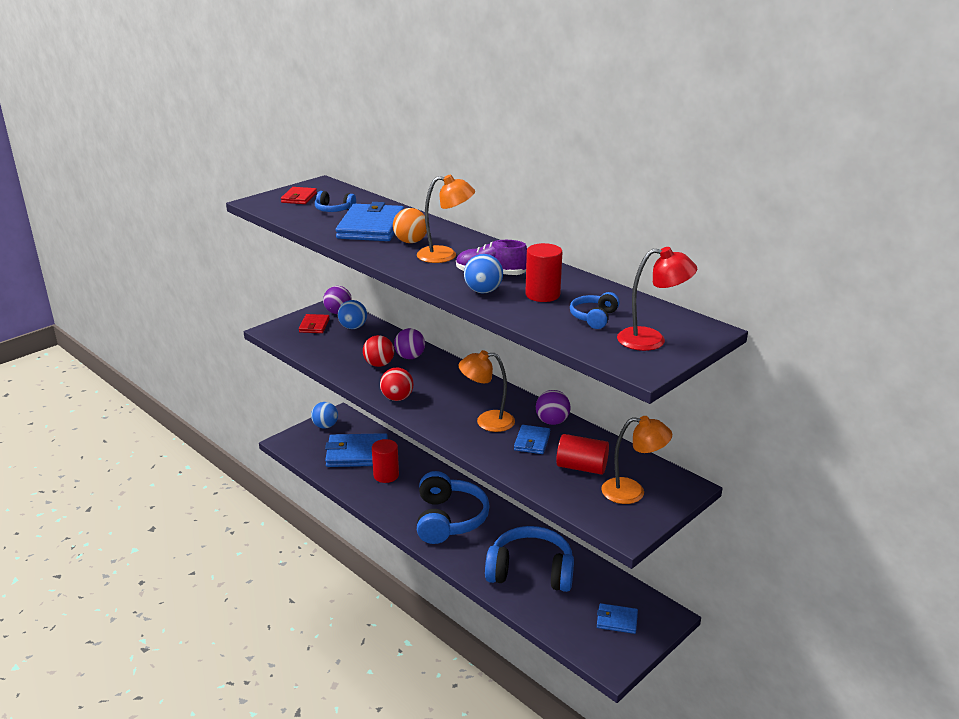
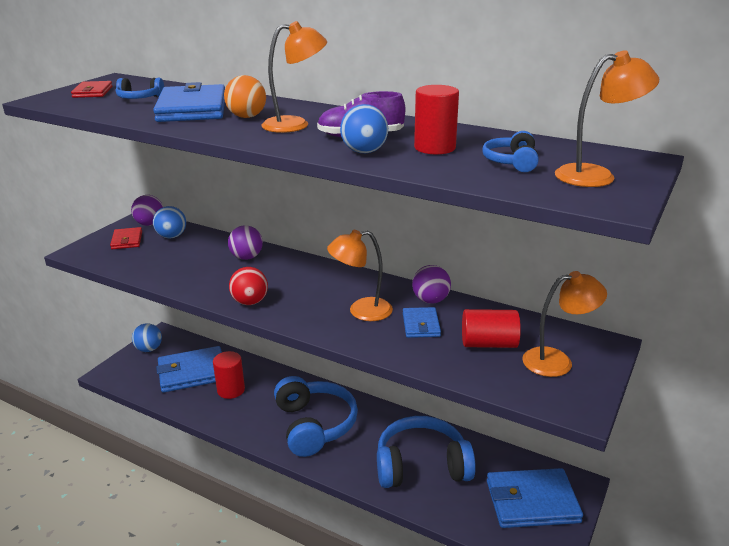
camera: 15 degrees left, 0 degrees up
red ball [363,335,394,367] -> none
blue wallet [597,603,638,634] -> blue wallet [487,468,583,528], size x1.92
red lamp [617,247,697,351] -> orange lamp [555,50,659,187]

